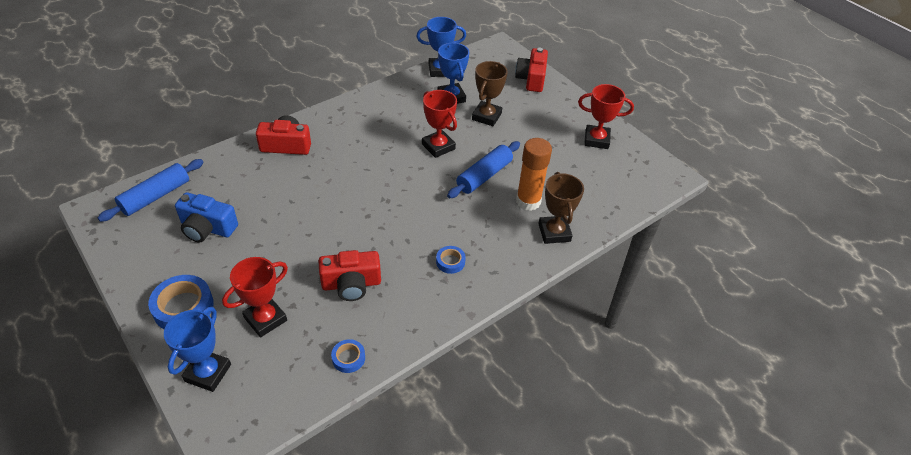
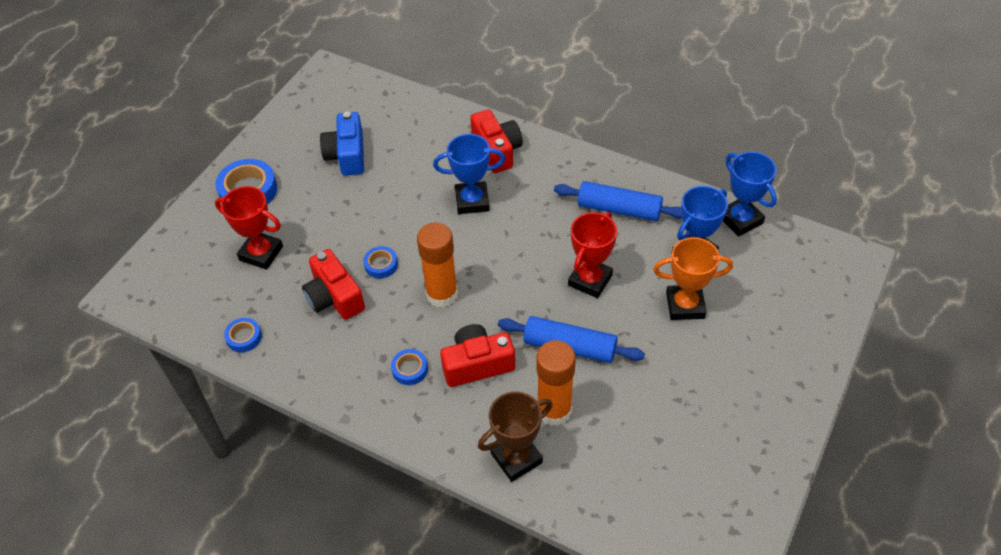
camera: 70 degrees right, 5 degrees up
blue rolling pin [98,159,204,222] -> blue rolling pin moved to [554,181,682,221]
blue trophy [164,307,231,392] -> blue trophy moved to [433,134,505,214]
brown trophy [472,61,508,126] -> orange trophy [653,237,733,320]
red camera [515,48,548,92] -> red camera moved to [440,324,515,387]
red trophy [578,84,634,149] -> none
none -> blue tape [363,246,398,278]
none -> orange glue stick [417,223,458,308]

